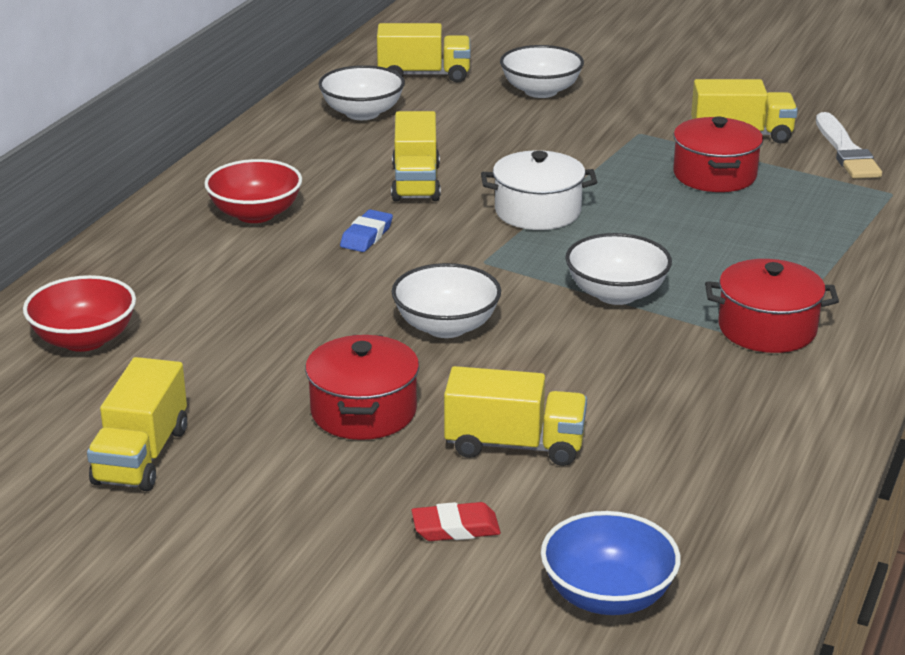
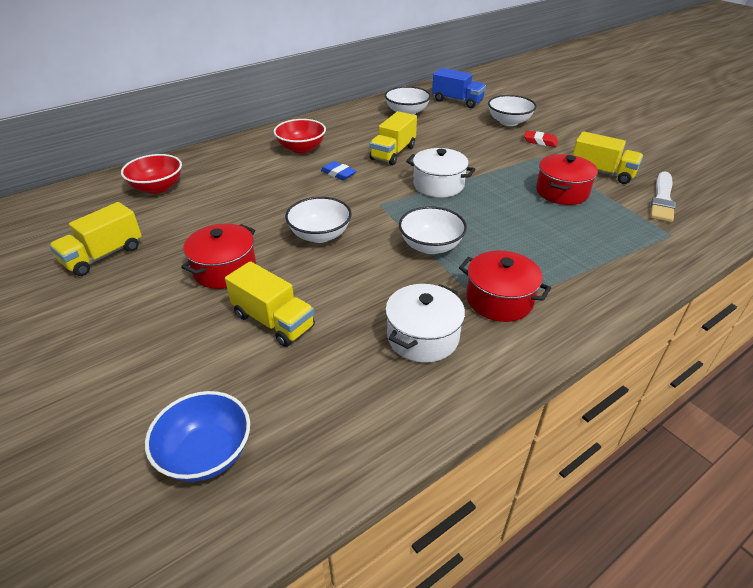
camera: 30 degrees right, 10 degrees up
blue eraser [340,209,393,252] -> blue eraser turned 75 degrees clockwise [321,161,357,180]
yellow truck [377,23,470,82] -> blue truck [432,68,486,108]
red eraser [411,502,501,541] -> red eraser moved to [524,131,558,147]
none -> white pot [385,284,465,363]

